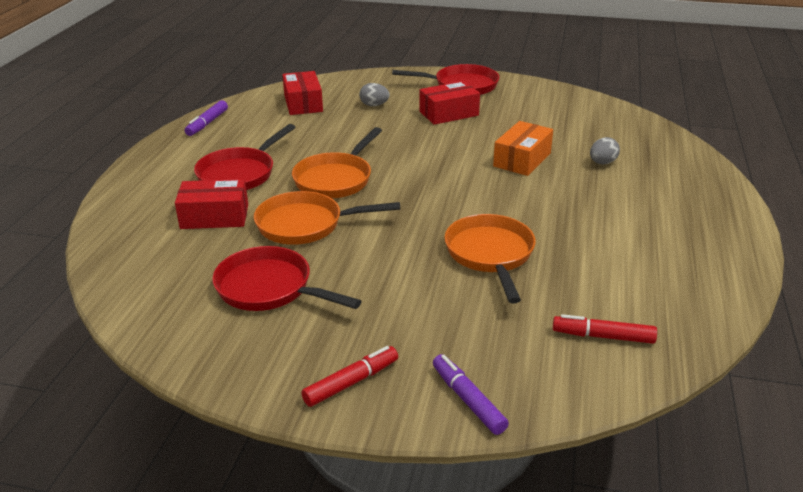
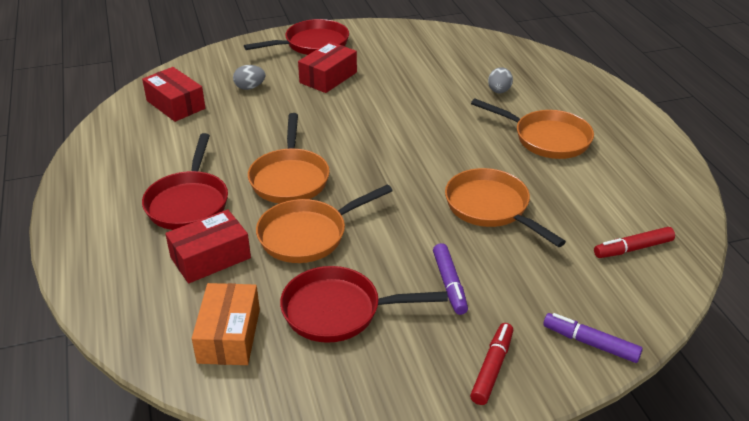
camera: 30 degrees left, 5 degrees up
purple marker [185,100,228,136] -> purple marker moved to [433,243,468,315]
orange box [493,121,553,176] -> orange box moved to [192,283,260,365]
none -> orange pan [471,99,594,159]

